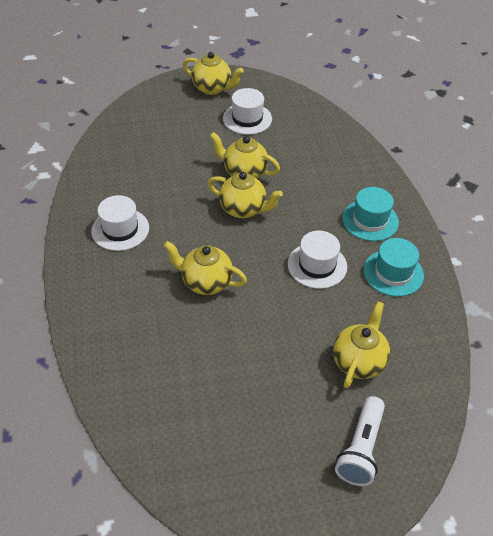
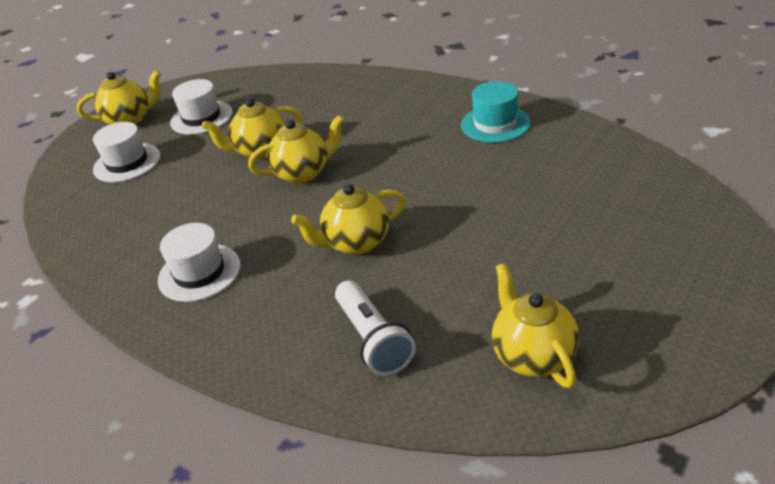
camera: 40 degrees left, 10 degrees down
white hat [288,231,347,289] -> white hat moved to [93,122,160,182]
yellow teapot [333,301,390,389] -> yellow teapot moved to [491,263,579,388]
white flashlight [335,396,385,486] -> white flashlight moved to [335,280,416,376]
turquoise hat [342,187,399,241] -> none

